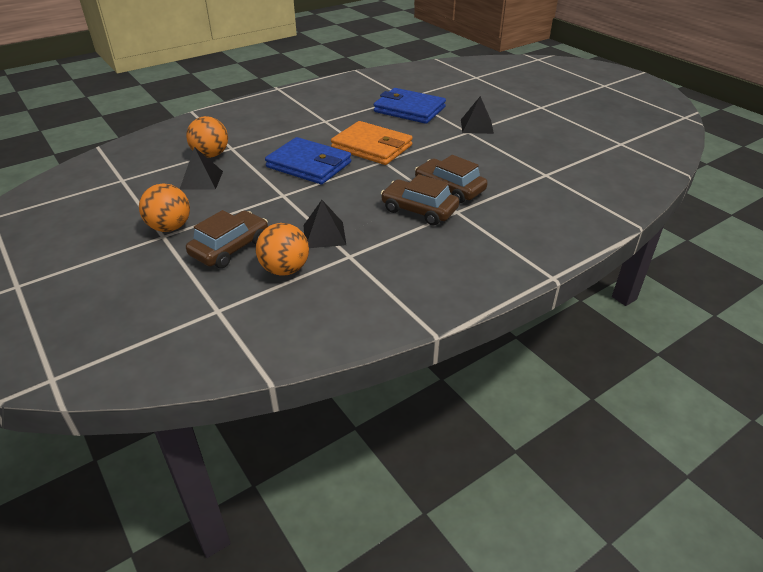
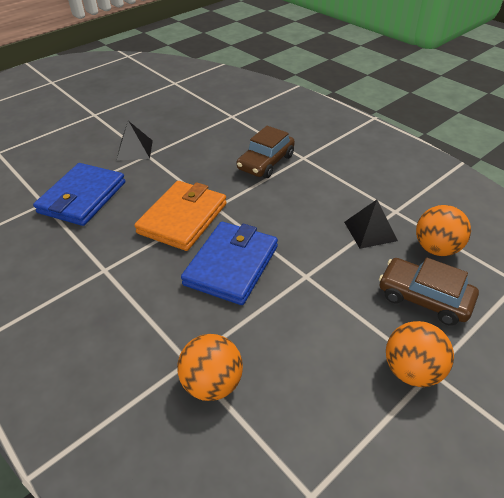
camera: 95 degrees left, 5 degrees up
black pyramid [180,147,223,189] -> none
brown car [381,174,459,225] -> none

